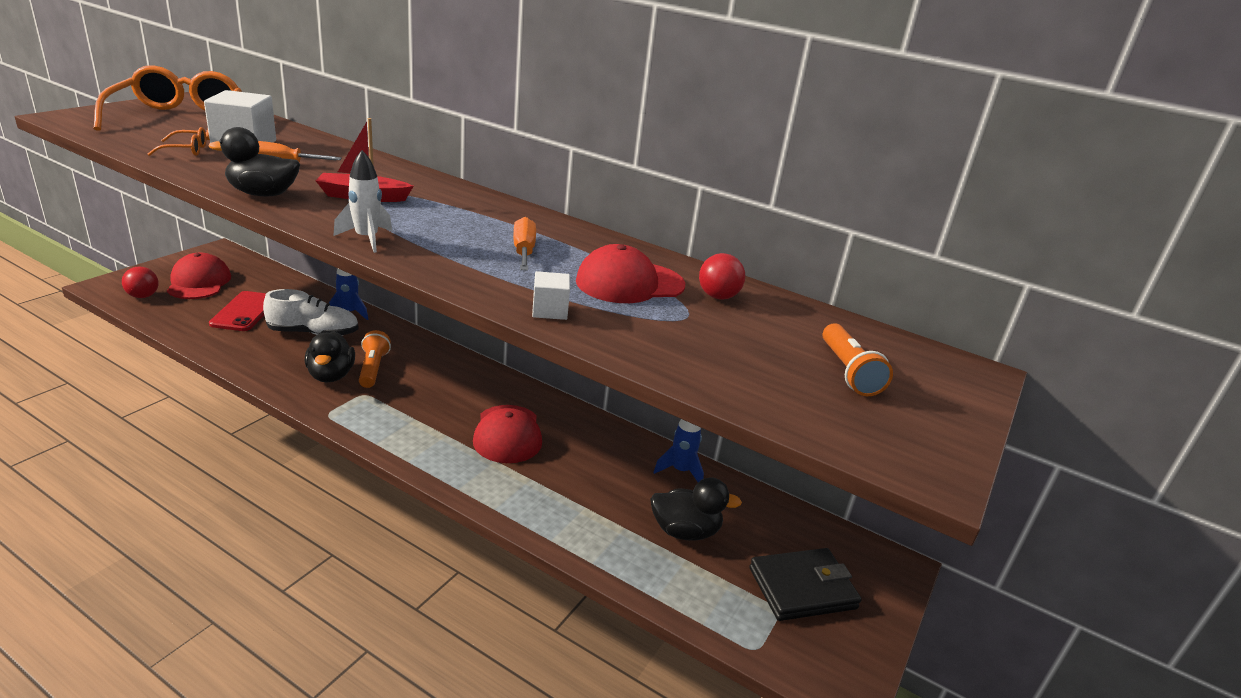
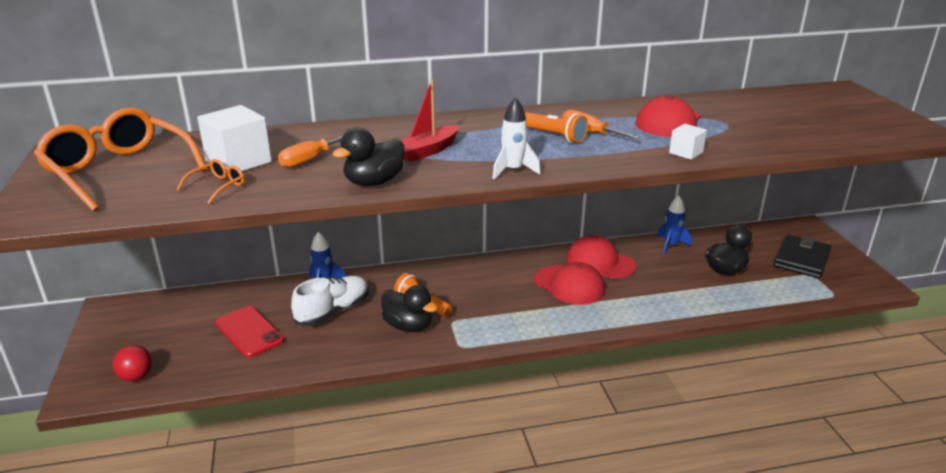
camera: 40 degrees left, 0 degrees up
red cap [167,253,231,299] -> red cap moved to [566,235,636,279]
red ball [699,253,745,300] -> none
orange flashlight [822,323,893,396] -> orange flashlight moved to [525,112,588,143]

